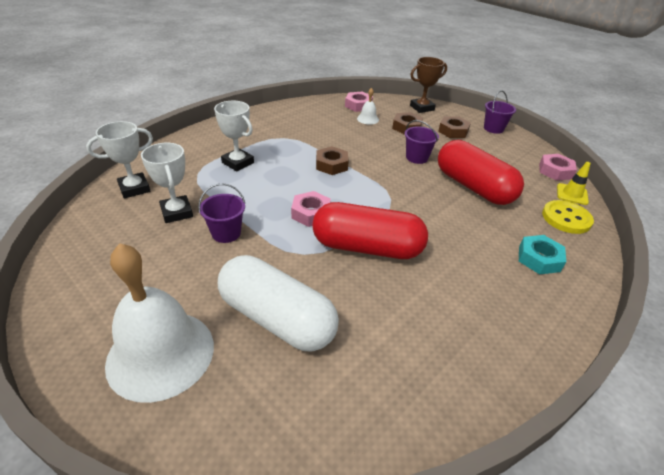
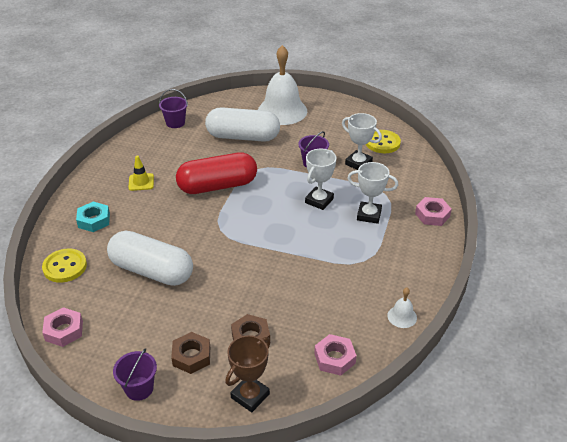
camera: 155 degrees right, 0 degrees up
white trophy [86,121,153,198] -> white trophy moved to [305,149,337,210]
pink nut [291,191,331,227] -> pink nut moved to [415,197,452,226]
brown nut [316,146,349,175] -> none
white bell [357,88,379,125] -> white bell moved to [387,288,417,328]
purple bucket [405,120,439,164] -> purple bucket moved to [159,89,188,128]
red capsule [438,140,524,205] -> white capsule [107,231,193,286]
yellow traffic cone [557,162,591,205] -> yellow traffic cone moved to [128,155,154,191]
none -> yellow button [366,130,401,153]

